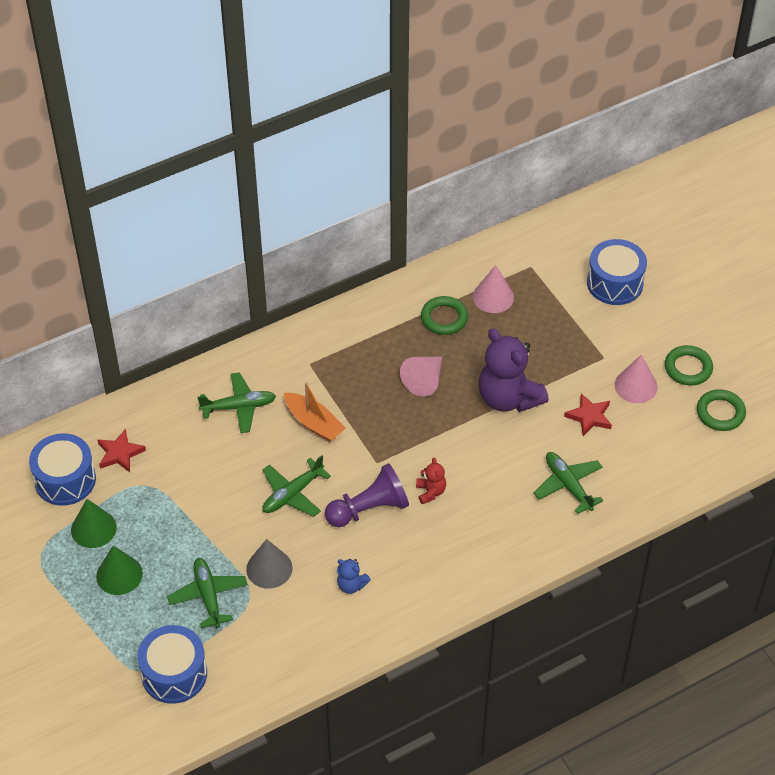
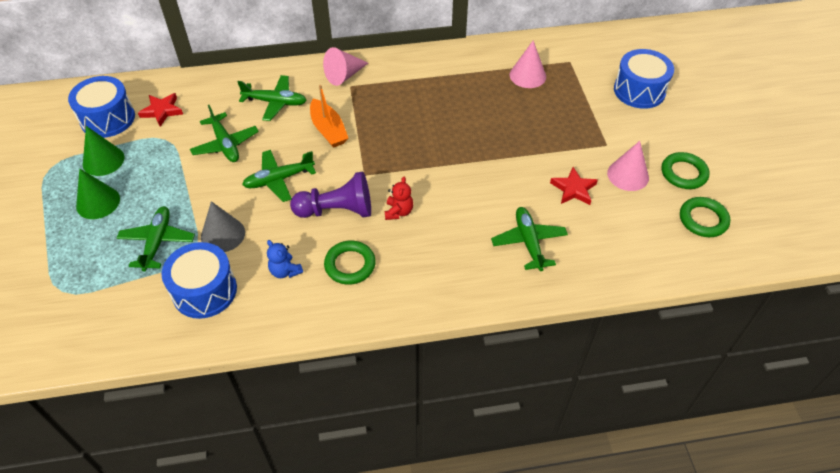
camera: 20 degrees right, 0 degrees up
blue drum [137,625,207,704] -> blue drum moved to [161,242,237,319]
pink cone [400,357,442,397] -> pink cone moved to [323,47,368,86]
green ring [421,296,468,335] -> green ring moved to [324,241,376,285]
purple teddy bear [479,328,549,412] -> none
none -> green plane [190,105,259,162]

